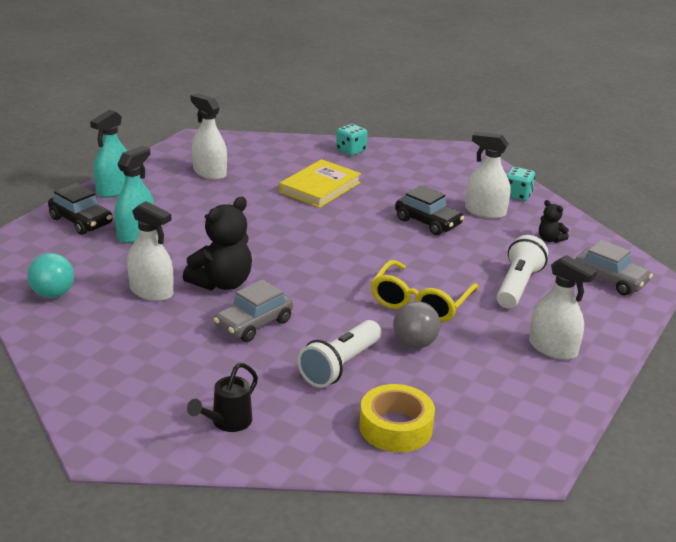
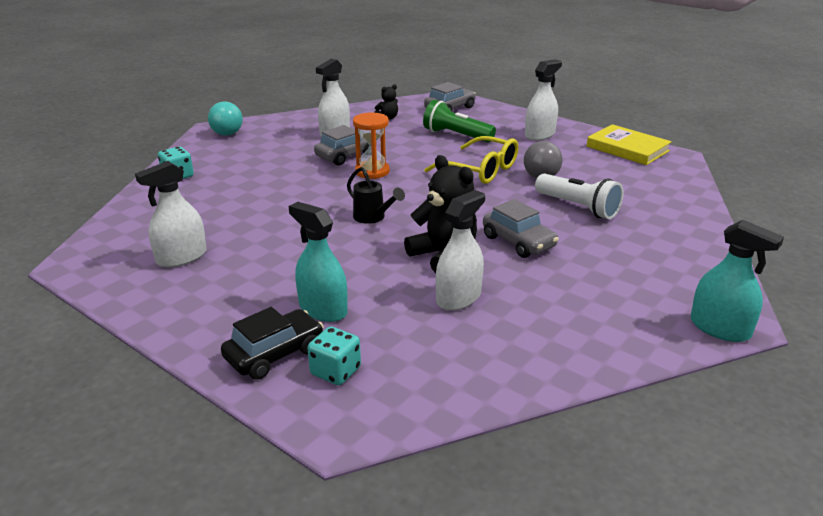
camera: 80 degrees left, 0 degrees up
turquoise ball [27,253,74,298] -> turquoise ball moved to [208,101,243,136]
turquoise spray bottle [90,110,127,198] -> turquoise spray bottle moved to [691,220,784,342]
black watering can [187,363,258,432] -> black watering can moved to [347,167,405,224]
yellow book [279,159,361,208] -> yellow book moved to [587,124,672,165]
yellow tape [359,384,435,452] -> none
black car [395,185,464,235] -> grey car [314,125,377,166]
white flashlight [497,235,548,308] -> green flashlight [423,100,496,142]
turquoise dice [507,167,535,201] -> turquoise dice moved to [307,326,361,385]
none -> orange hourglass [353,112,390,179]

